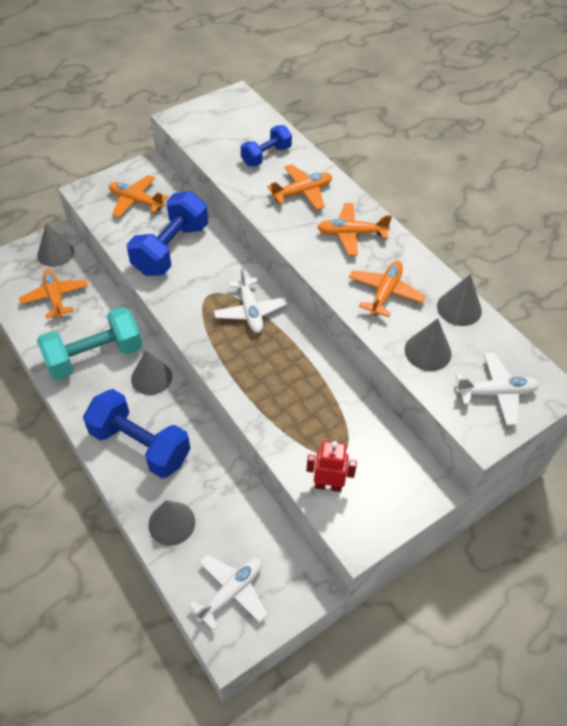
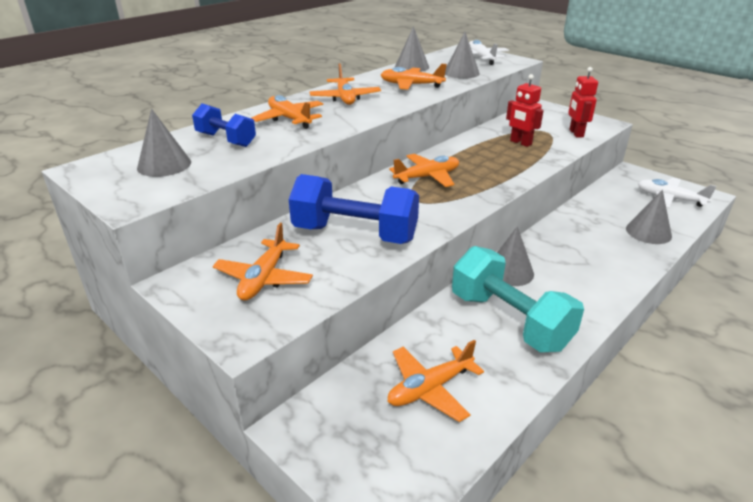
camera: 100 degrees left, 20 degrees down
grey cone [37,223,74,267] -> grey cone moved to [137,109,191,177]
blue dumbbell [83,389,191,478] -> none
white plane [214,268,287,333] -> orange plane [389,154,459,187]
none -> red robot [506,74,544,147]

